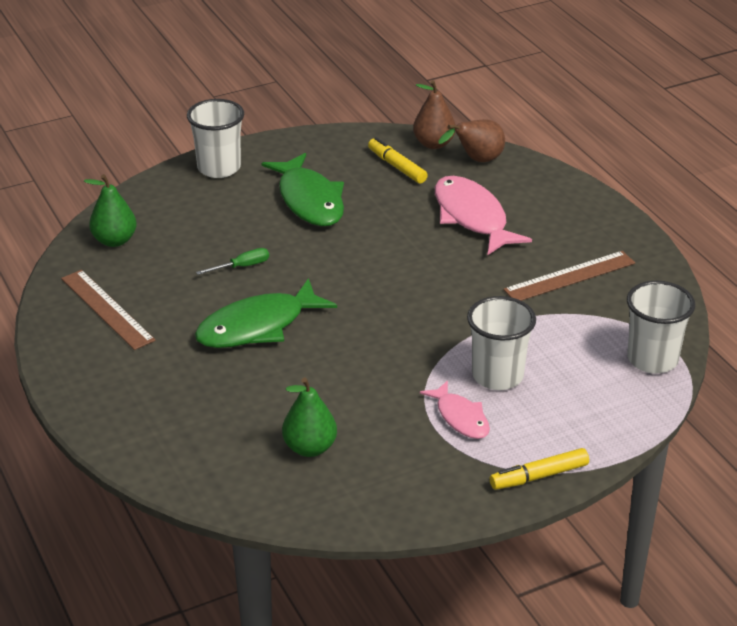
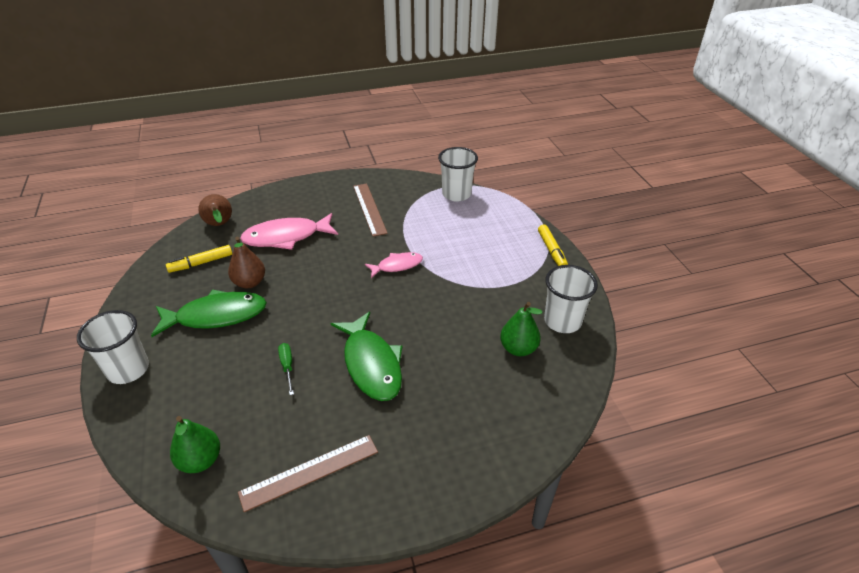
camera: 80 degrees left, 5 degrees up
brown pear [413,80,456,149] -> brown pear moved to [228,237,265,288]
pink fish [420,380,490,439] -> pink fish moved to [365,252,423,278]
white cup [467,296,536,390] -> white cup moved to [544,265,598,333]

